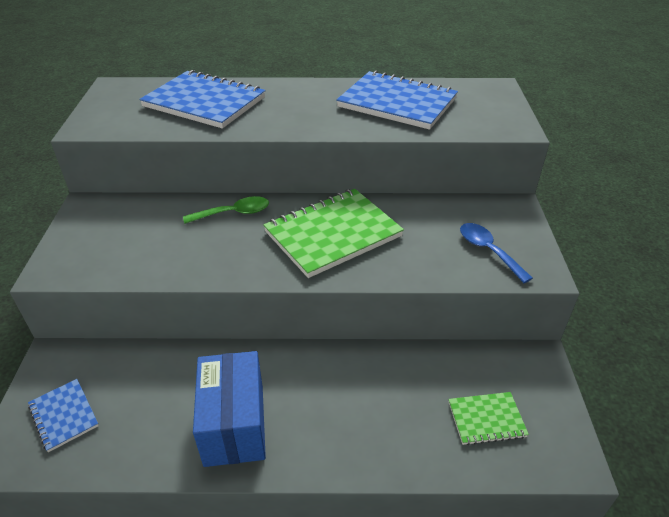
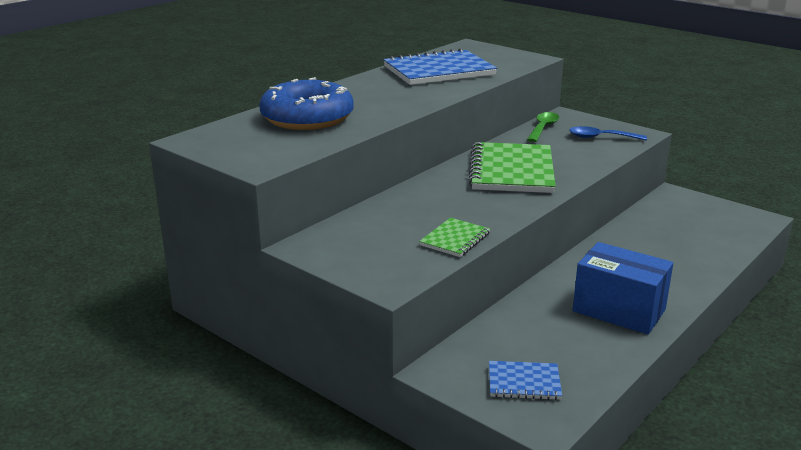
camera: 50 degrees left, 15 degrees down
blue notebook [139,70,266,128] -> blue donut [259,77,354,130]
green spoon [183,196,269,224] -> green spoon moved to [527,112,560,142]
green notebook [448,392,529,445] -> green notebook moved to [419,218,490,257]

